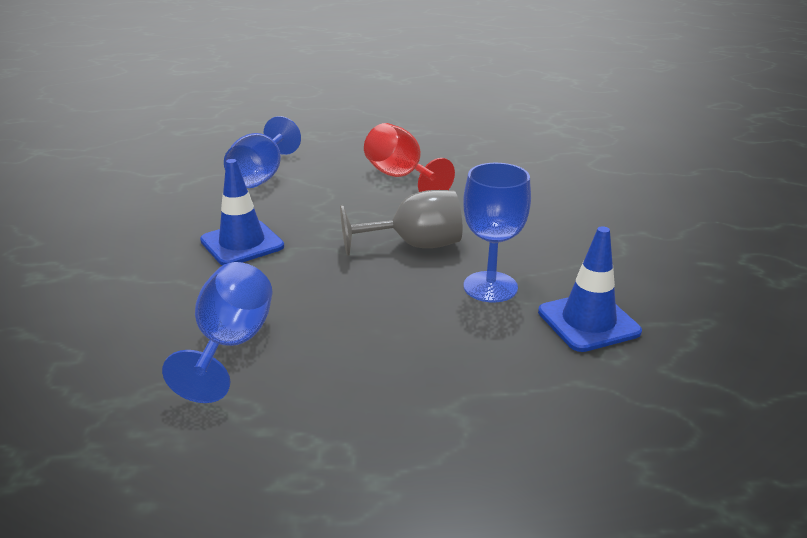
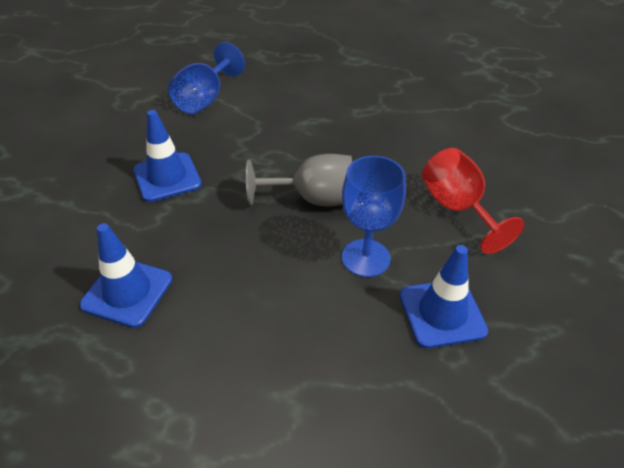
camera: 10 degrees right, 15 degrees up
blue goblet [162,262,273,403] -> blue traffic cone [80,223,172,328]
red goblet [364,123,455,192] -> red goblet moved to [422,148,524,254]

